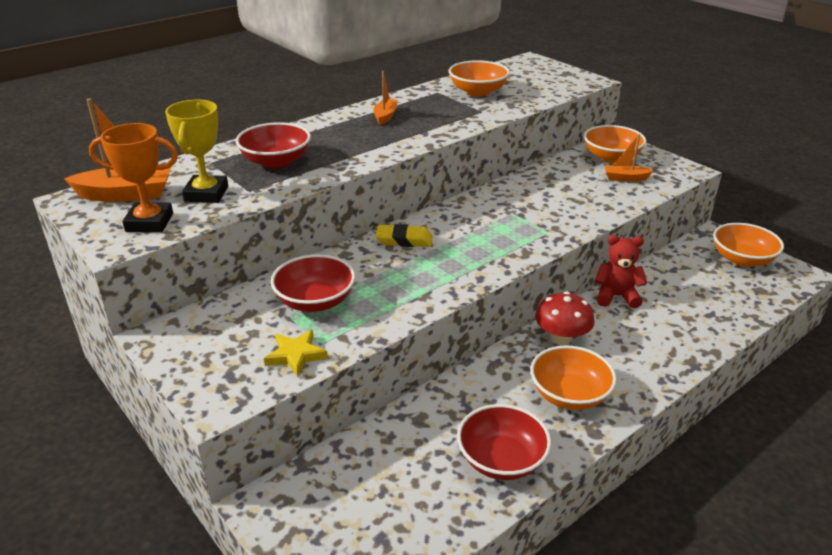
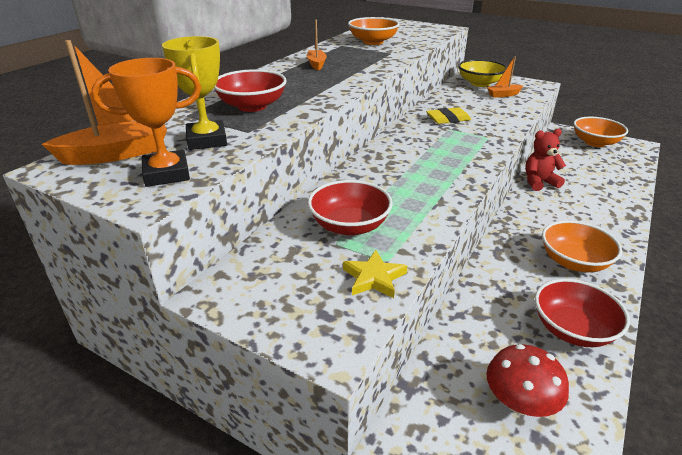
camera: 20 degrees left, 0 degrees up
yellow eraser [376,224,433,247] -> yellow eraser moved to [426,107,471,124]
red mushroom [535,292,595,345] -> red mushroom moved to [486,344,569,417]
orange bowl [584,125,646,163] -> yellow bowl [458,59,507,87]

